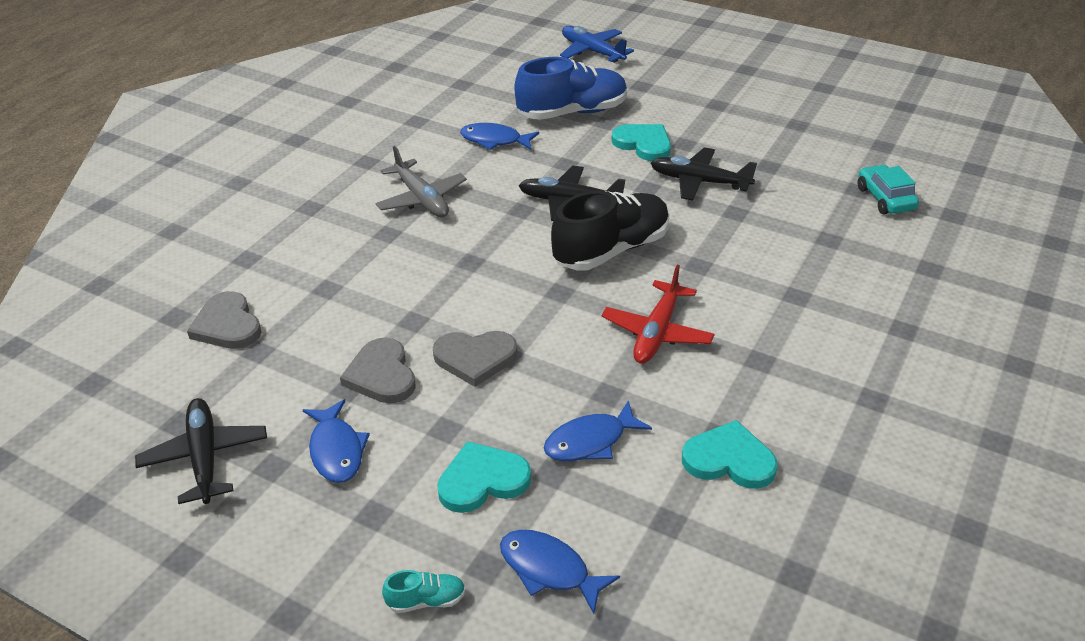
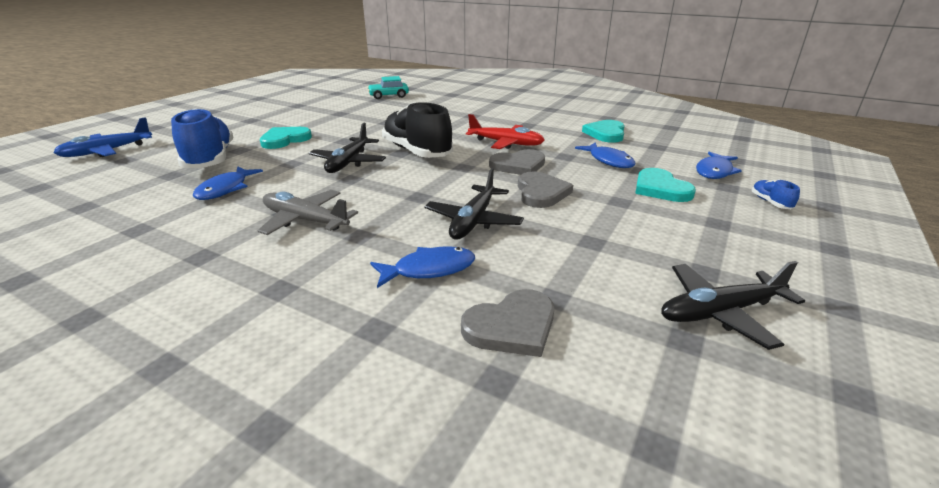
camera: 90 degrees left, 10 degrees down
blue fish [303,399,370,483] -> blue fish moved to [370,246,475,288]
grey heart [340,338,416,403] -> grey heart moved to [489,149,545,175]
grey plane [376,146,467,217] -> grey plane turned 120 degrees counterclockwise [257,190,358,235]
turquoise shoe [382,570,466,613] -> blue shoe [752,179,800,209]
black plane [651,147,757,201] -> black plane moved to [425,168,524,240]

